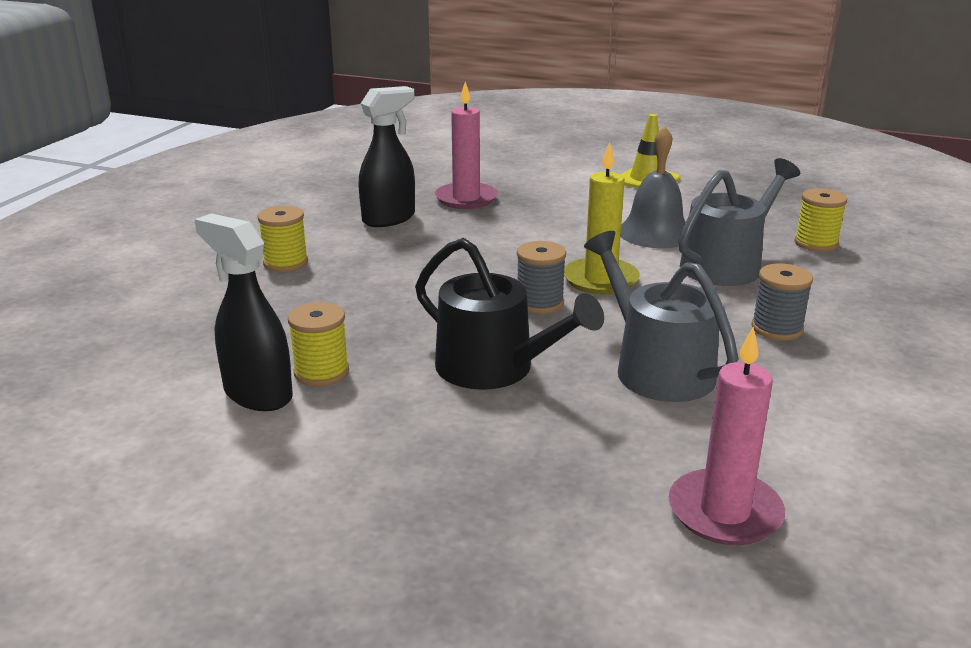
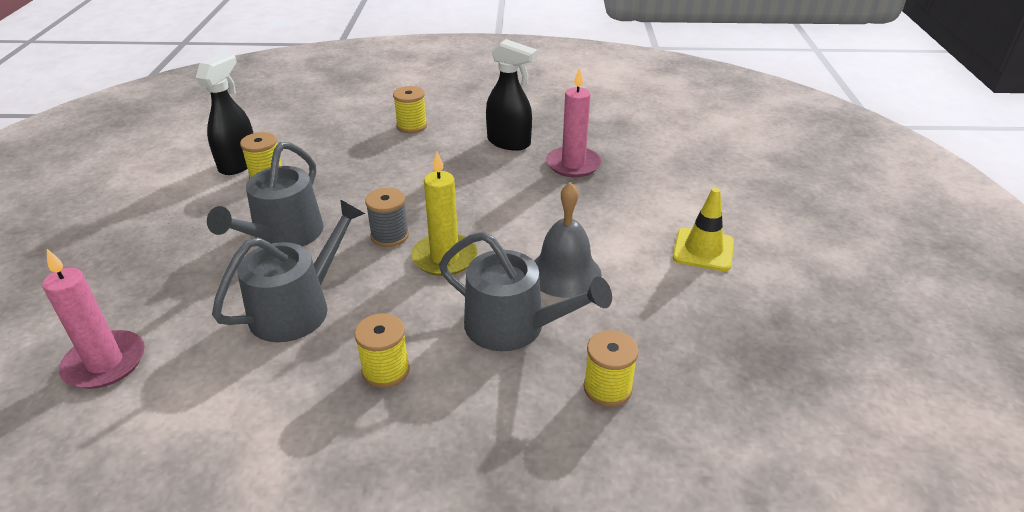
camera: 70 degrees right, 10 degrees up
black watering can [415,238,604,390] -> grey watering can [207,142,323,246]
grey spool [751,263,813,341] -> yellow spool [354,313,410,388]

